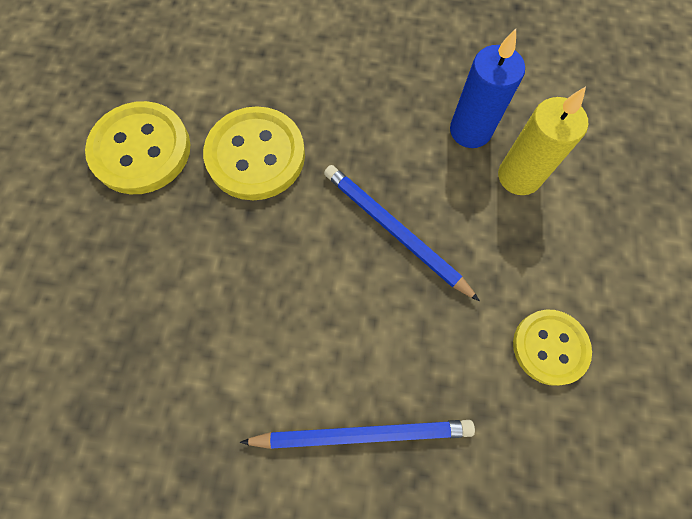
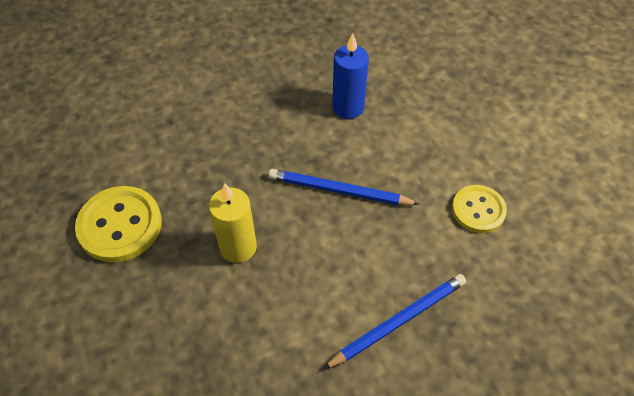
camera: 30 degrees left, 15 degrees down
yellow button [203,106,305,200] -> none
yellow candle [498,87,588,195] -> yellow candle moved to [209,183,257,263]

